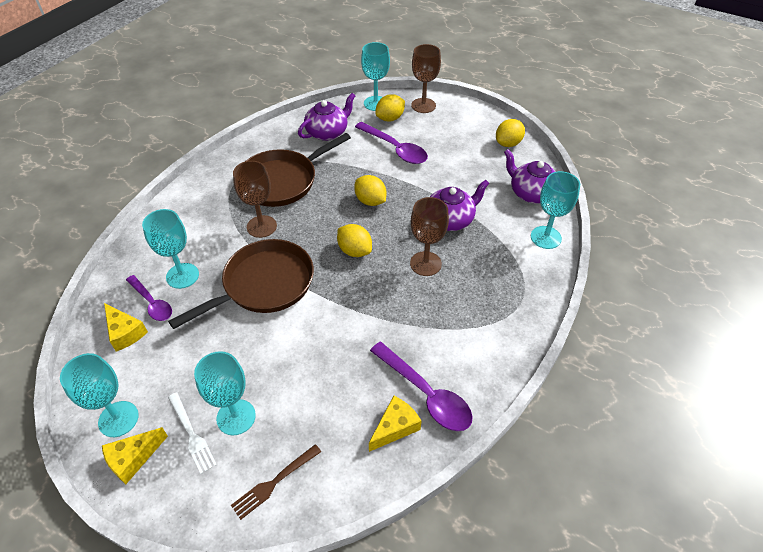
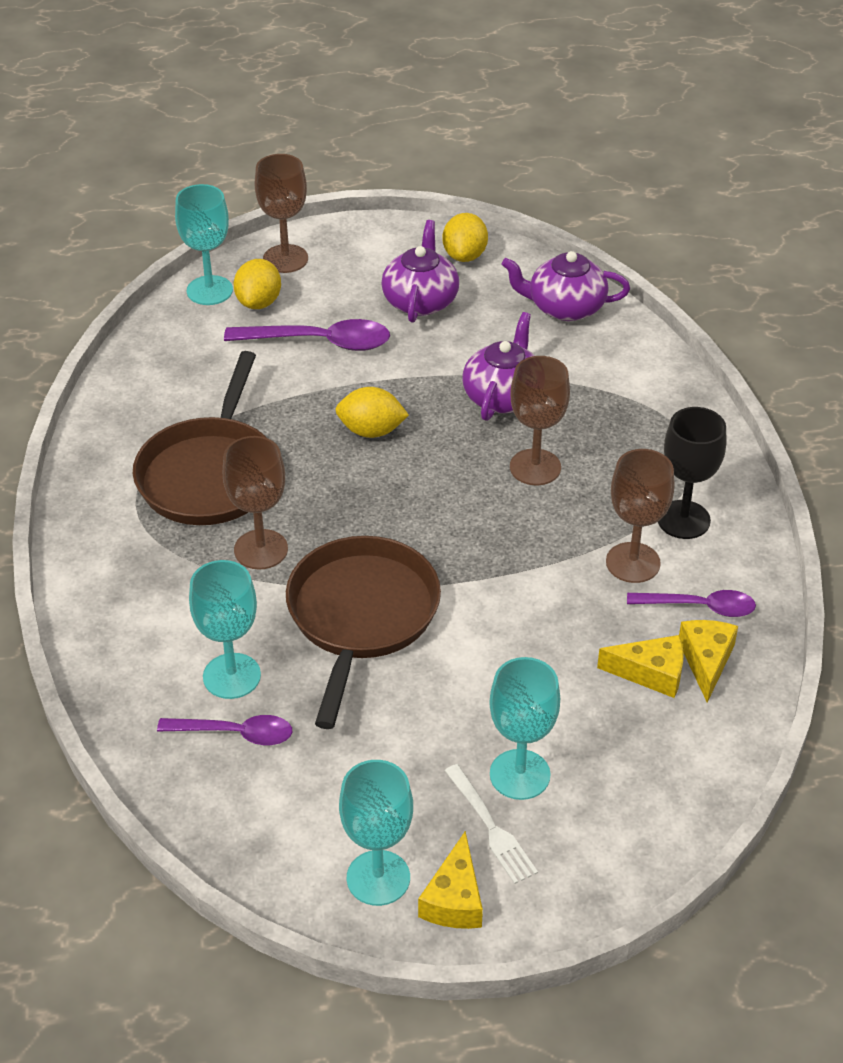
camera: 40 degrees left, 5 degrees down
yellow cheese [104,303,148,352] -> yellow cheese moved to [597,635,684,698]
white fork [168,392,217,474] -> white fork turned 45 degrees clockwise [444,764,538,884]
brown fork [231,444,321,520] -> none
purple teapot [298,93,355,141] -> purple teapot moved to [381,220,459,323]
yellow lemon [337,224,372,257] -> none
purple spoon [370,342,473,431] -> purple spoon [627,590,756,617], size x0.66
turquoise goblet [531,171,580,249] -> none
none -> brown goblet [606,449,675,583]
none -> black goblet [658,407,727,539]

